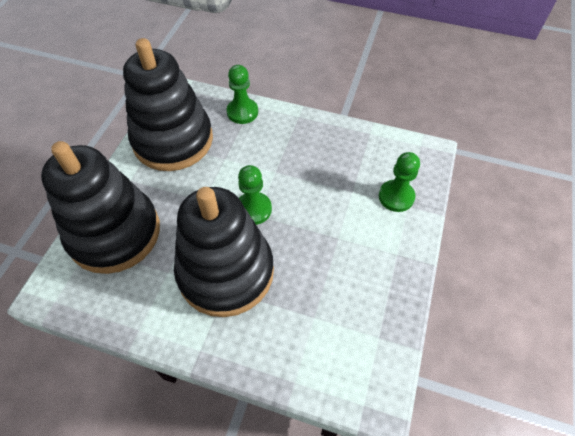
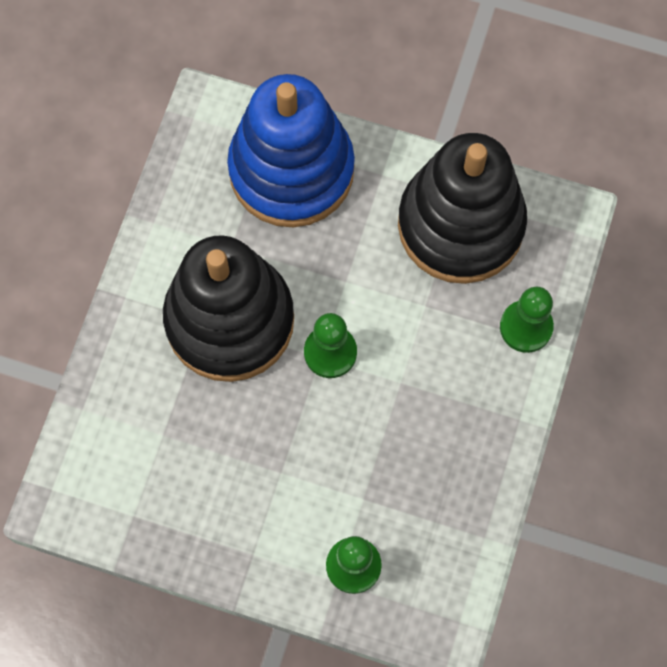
camera: 90 degrees right, 15 degrees up
black stacking toy [41,141,160,274] -> blue stacking toy [227,74,355,227]

